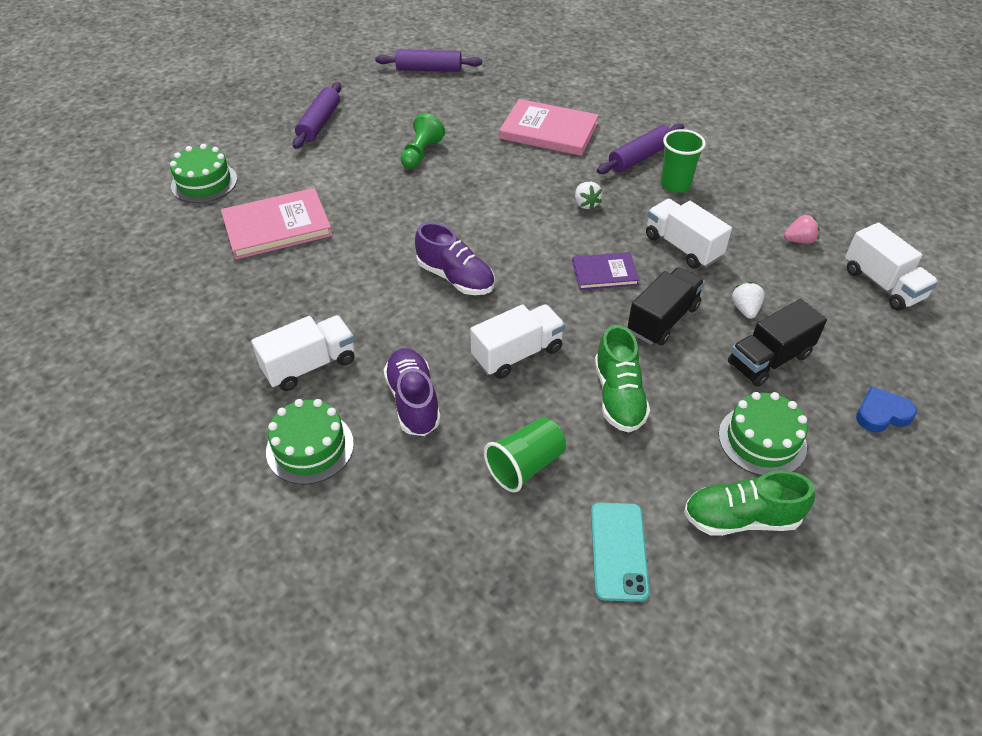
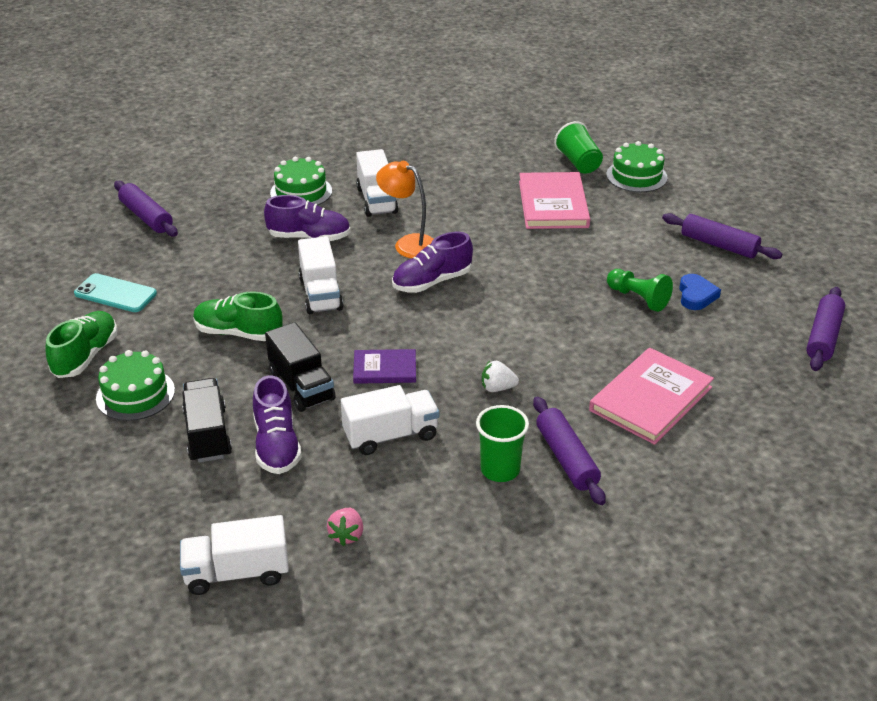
camera: 110 degrees right, 10 degrees down
green cup [484,417,566,492] -> green cup moved to [554,121,603,174]
purple book [572,252,639,290] -> purple book turned 75 degrees clockwise [353,349,416,384]
white strawberry [732,282,765,319] -> purple shoe [253,375,302,474]
blue heart [856,386,917,432] -> blue heart moved to [679,274,721,310]
none -> purple rolling pin [114,181,178,237]
none -> orange lamp [376,161,434,258]

